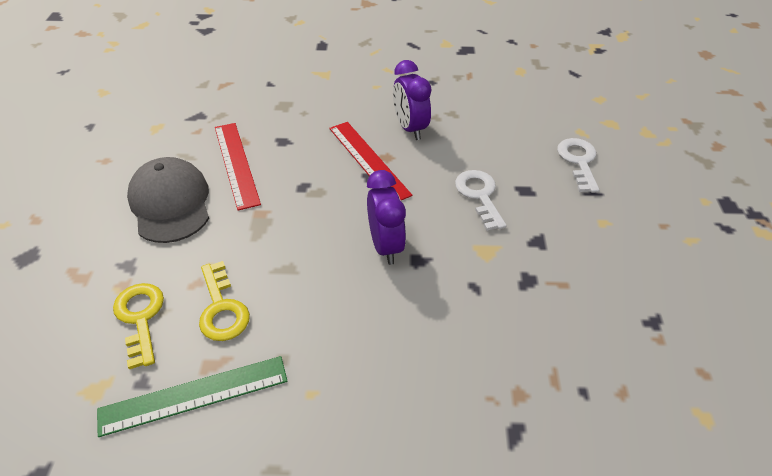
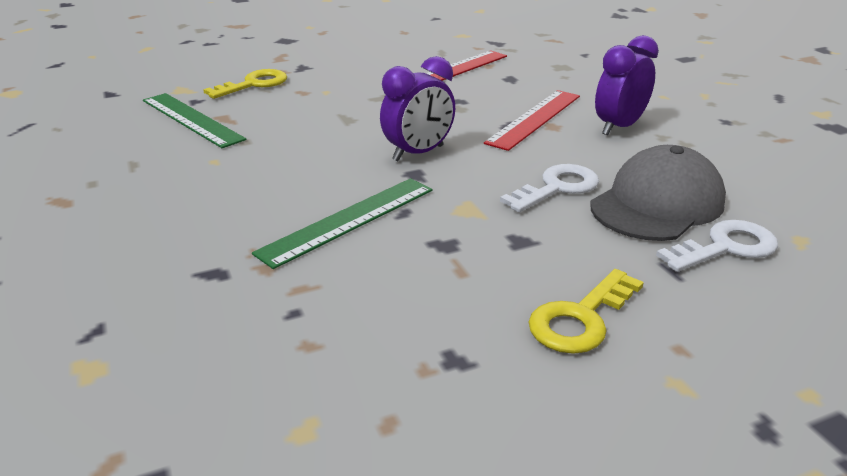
camera: 65 degrees right, 15 degrees down
grey cap [127,157,209,243] -> grey cap moved to [590,145,726,241]
yellow key [199,261,250,341] -> yellow key moved to [529,269,644,354]
none -> green ruler [252,178,433,269]

